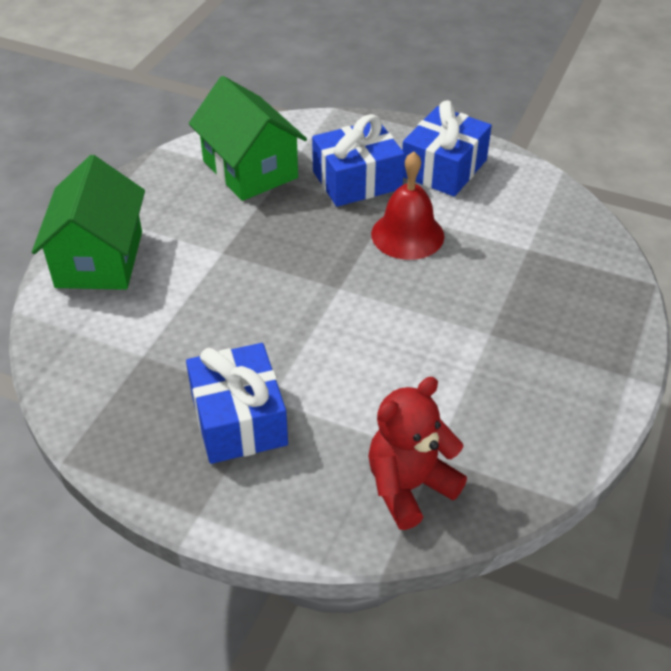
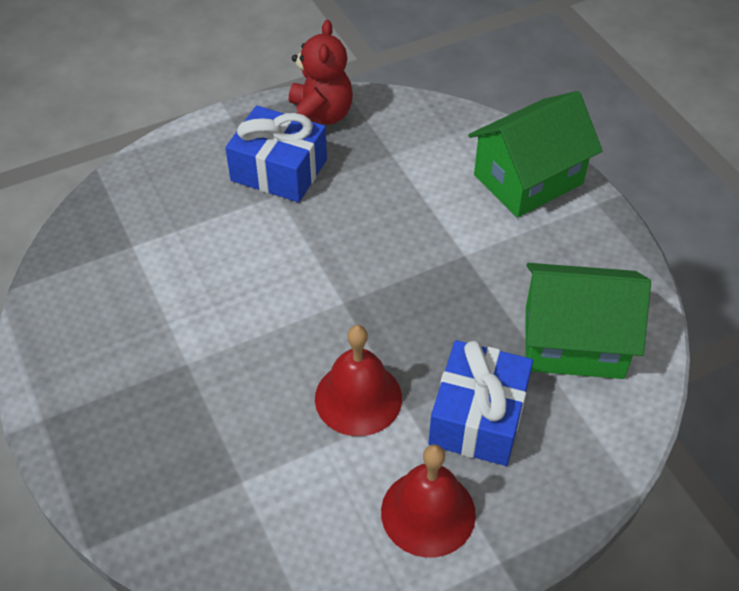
camera: 130 degrees right, 5 degrees up
green house [32,155,145,290] -> green house turned 75 degrees counterclockwise [468,91,603,218]
red teddy bear [368,377,467,530] -> red teddy bear moved to [289,20,353,125]
blue gift [402,100,492,197] -> red bell [381,444,476,557]

